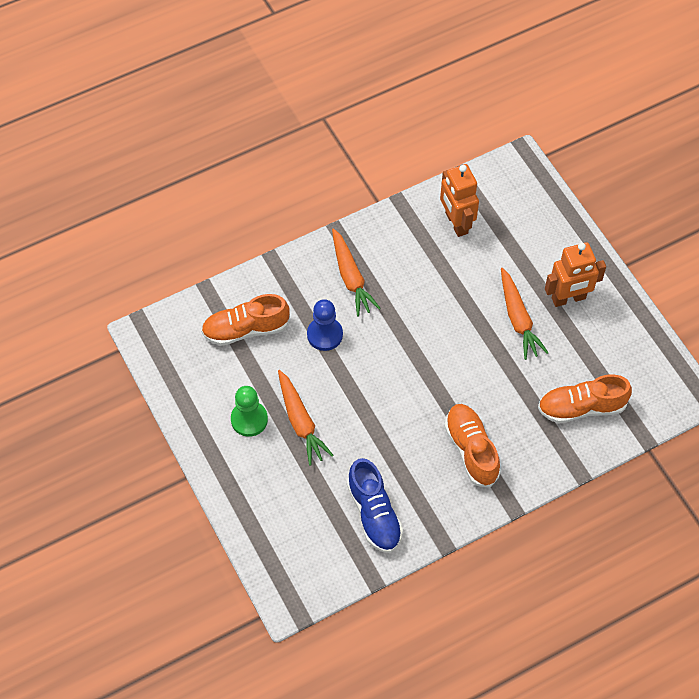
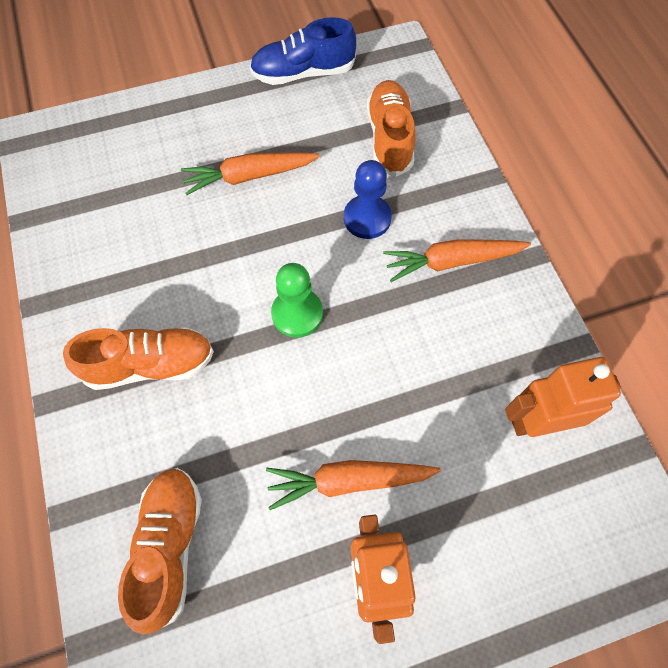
camera: 100 degrees right, 5 degrees up
green pawn [231,386,268,437] -> green pawn moved to [271,263,323,338]
blue shoe [347,458,403,553] -> blue shoe moved to [250,17,356,85]

